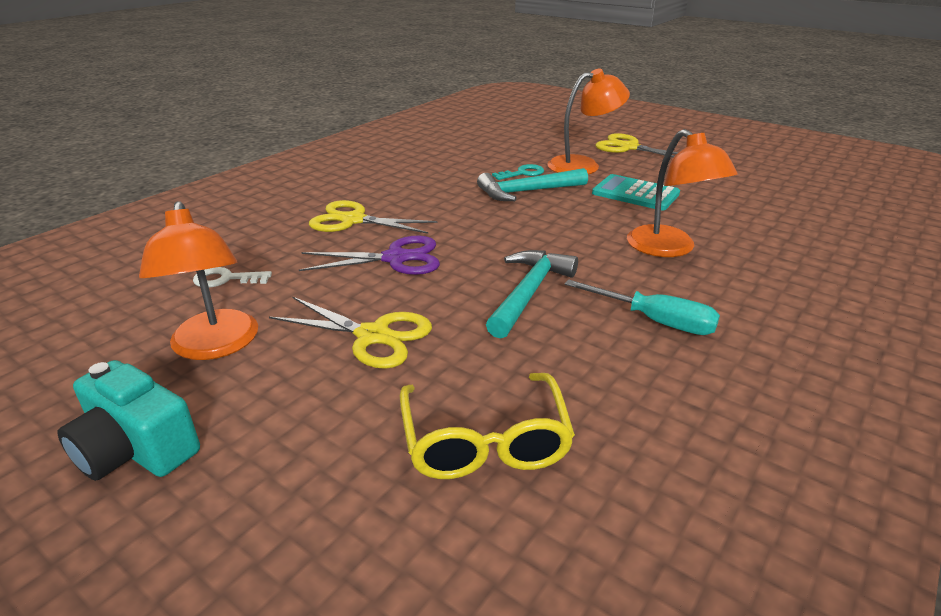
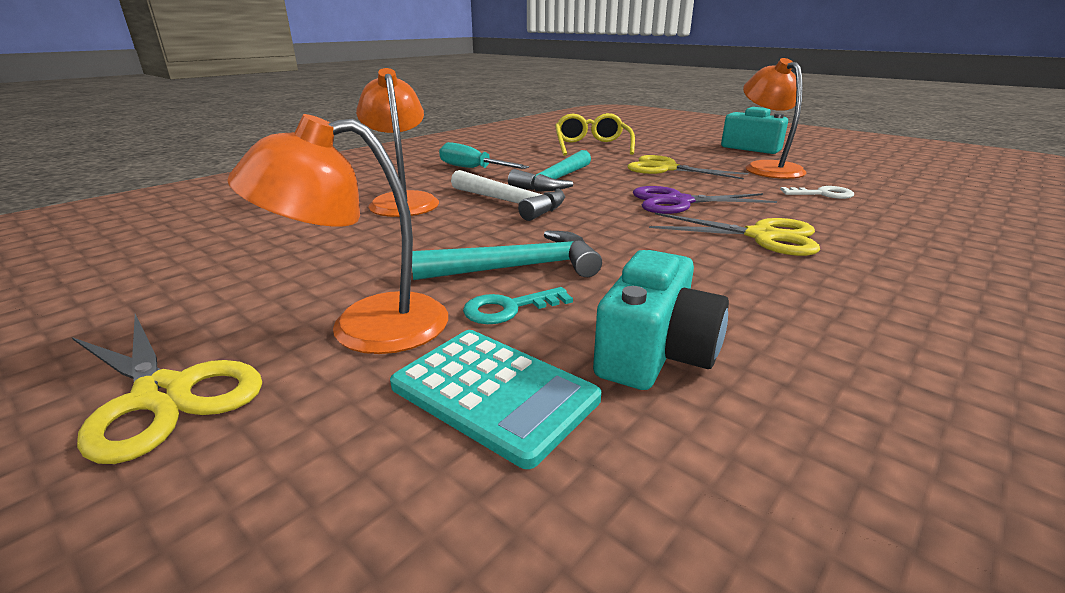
camera: 175 degrees left, 5 degrees down
turquoise calculator [592,174,680,211] -> turquoise calculator moved to [390,330,601,469]
none -> white hammer [451,170,565,221]
none -> turquoise camera [593,250,729,390]

